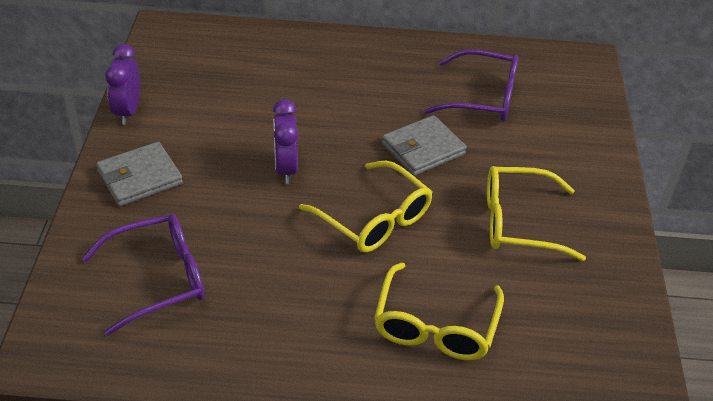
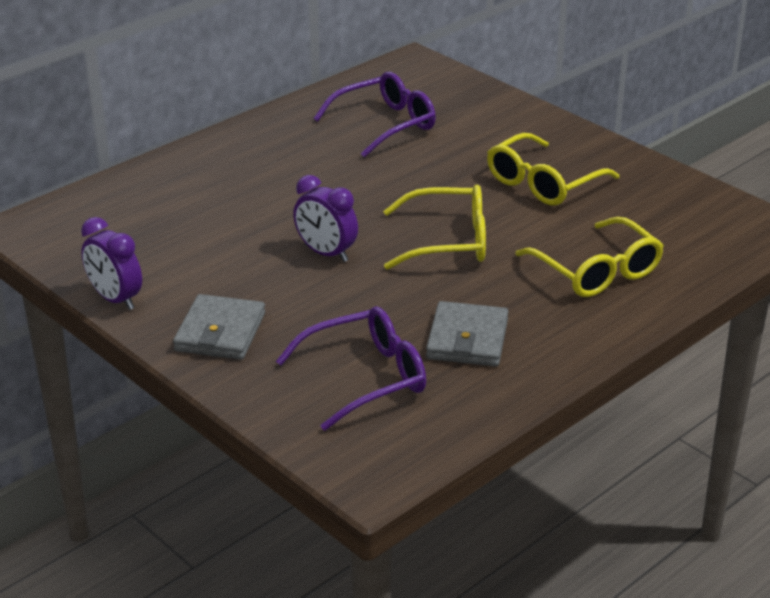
camera: 45 degrees left, 10 degrees down
purple glasses [82,214,204,336] -> purple glasses turned 45 degrees clockwise [276,306,426,431]
grey wallet [382,115,467,176] -> grey wallet moved to [426,301,508,366]

